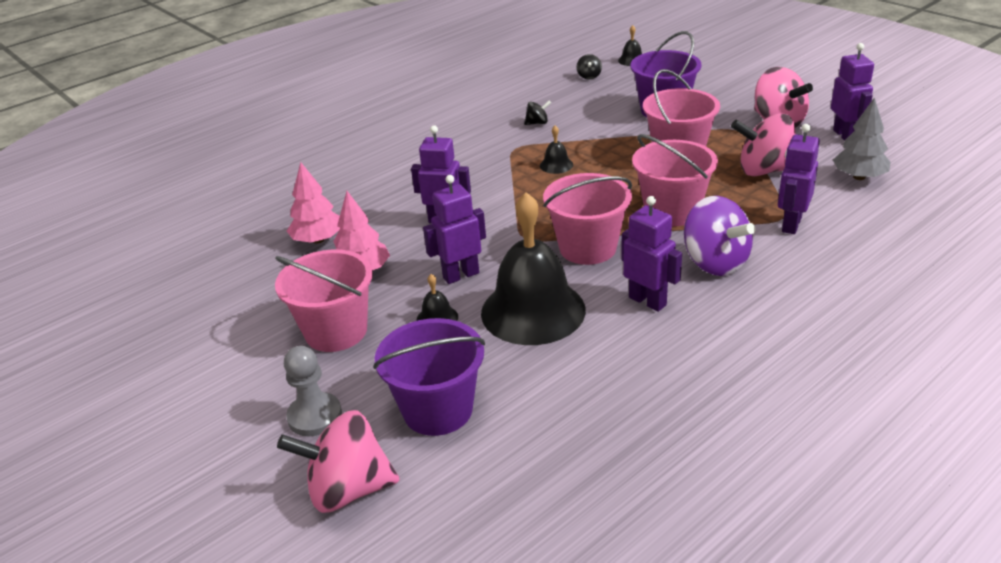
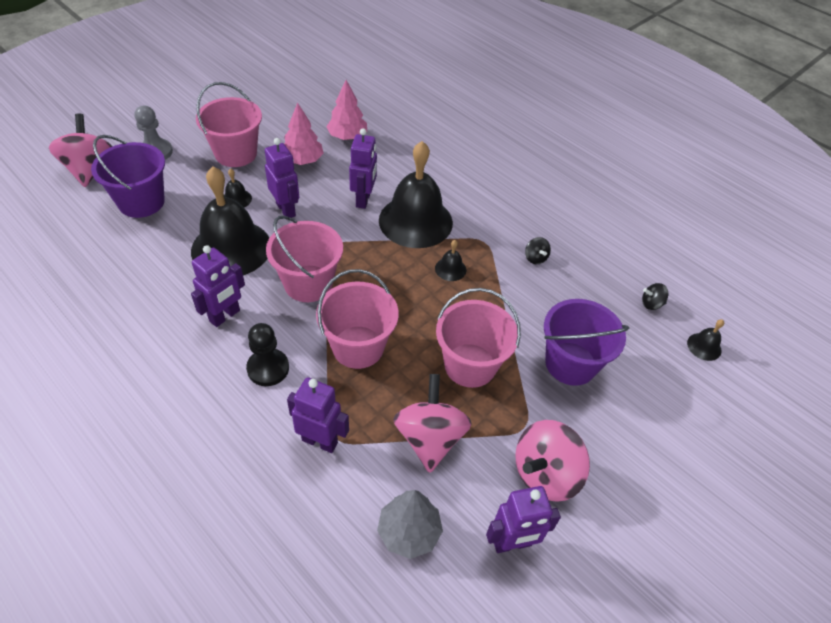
camera: 80 degrees right, 15 degrees up
purple spinning top [684,196,755,276] -> black pawn [246,323,289,386]
none -> black bell [379,141,453,248]

